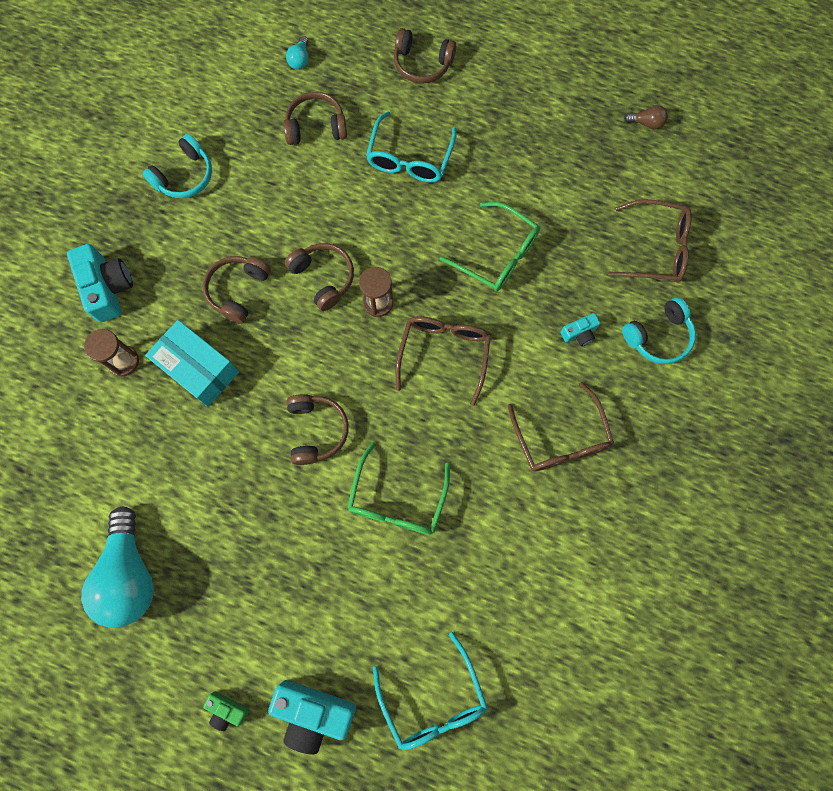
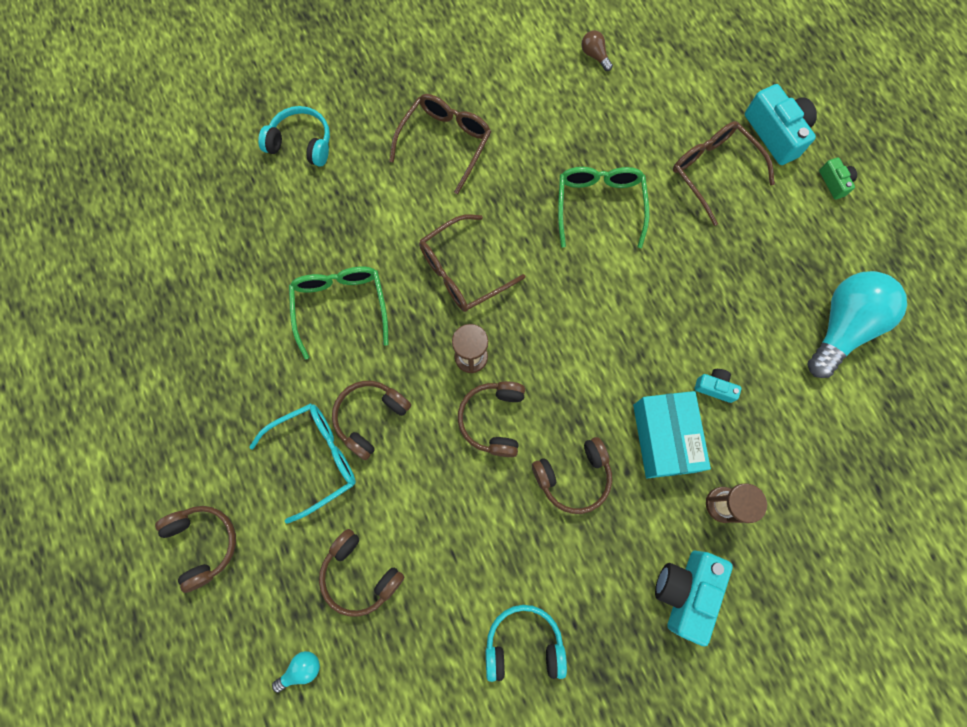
camera: 135 degrees left, 0 degrees up
brown headphones [287,394,349,465] -> brown headphones moved to [332,381,411,460]
green glasses [347,442,450,535] -> green glasses turned 60 degrees counterclockwise [558,167,649,248]
turquoise glasses [373,632,488,750] -> none
turquoise camera [560,313,600,346] -> turquoise camera moved to [695,369,741,403]
brown glasses [608,199,692,283] -> brown glasses moved to [673,121,775,226]
brown light bulb [624,105,668,129] -> brown light bulb moved to [582,31,613,71]

